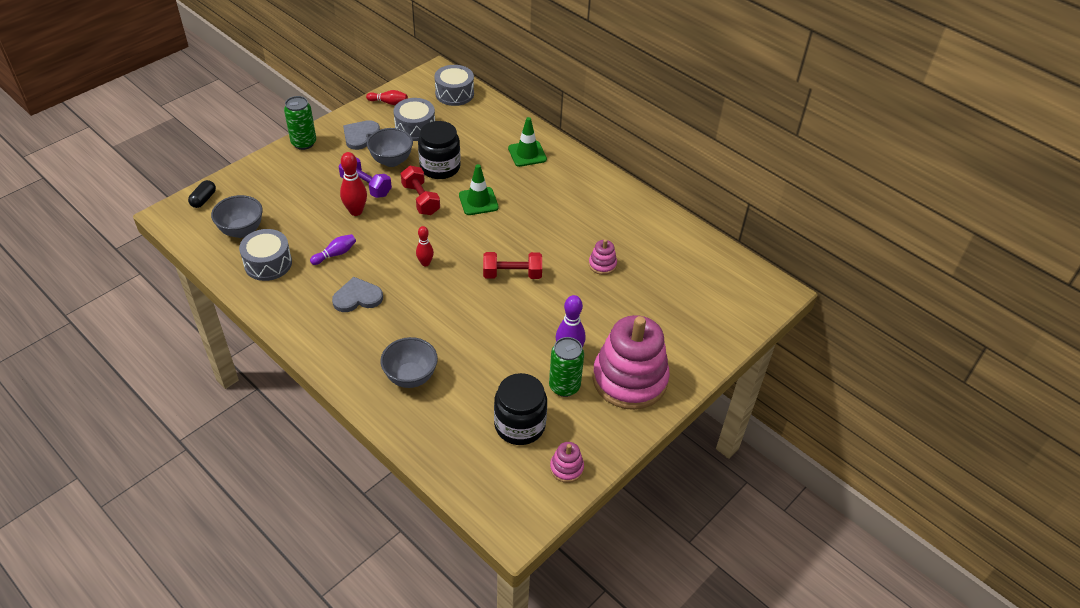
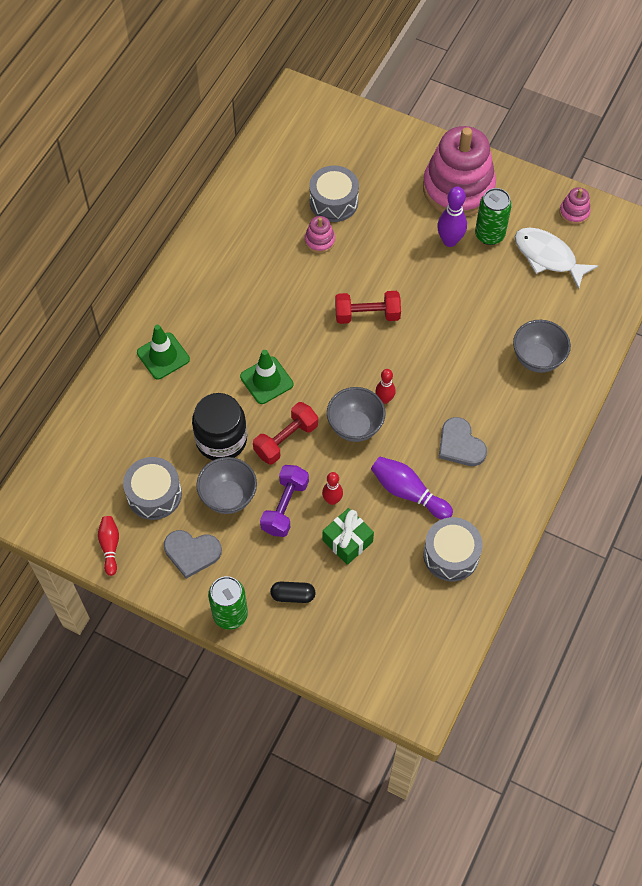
camera: 105 degrees left, 15 degrees up
black capsule [188,180,216,208] -> black capsule moved to [270,582,316,603]
grey bowl [211,195,263,238] -> grey bowl moved to [327,387,386,442]
purple bowling pin [310,234,356,265] -> purple bowling pin [371,457,453,520], size x1.56
red bowling pin [340,152,367,216] -> red bowling pin [322,472,343,505], size x0.64
grey drum [434,65,474,106] -> grey drum moved to [309,165,359,222]
red dumbbell [483,252,542,279] -> red dumbbell turned 75 degrees counterclockwise [335,291,401,324]
black jar [494,373,547,445] -> white fish [515,227,598,290]
none -> green gift [323,508,374,565]

